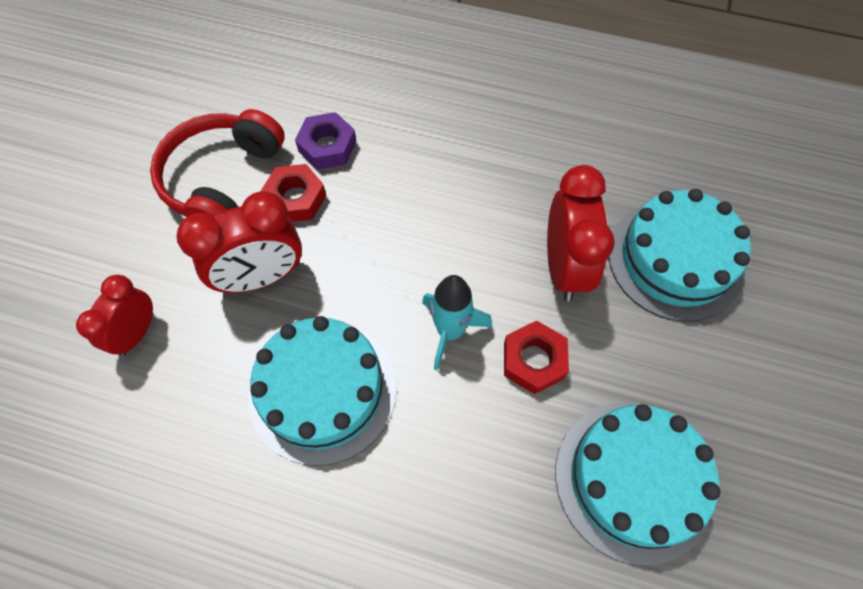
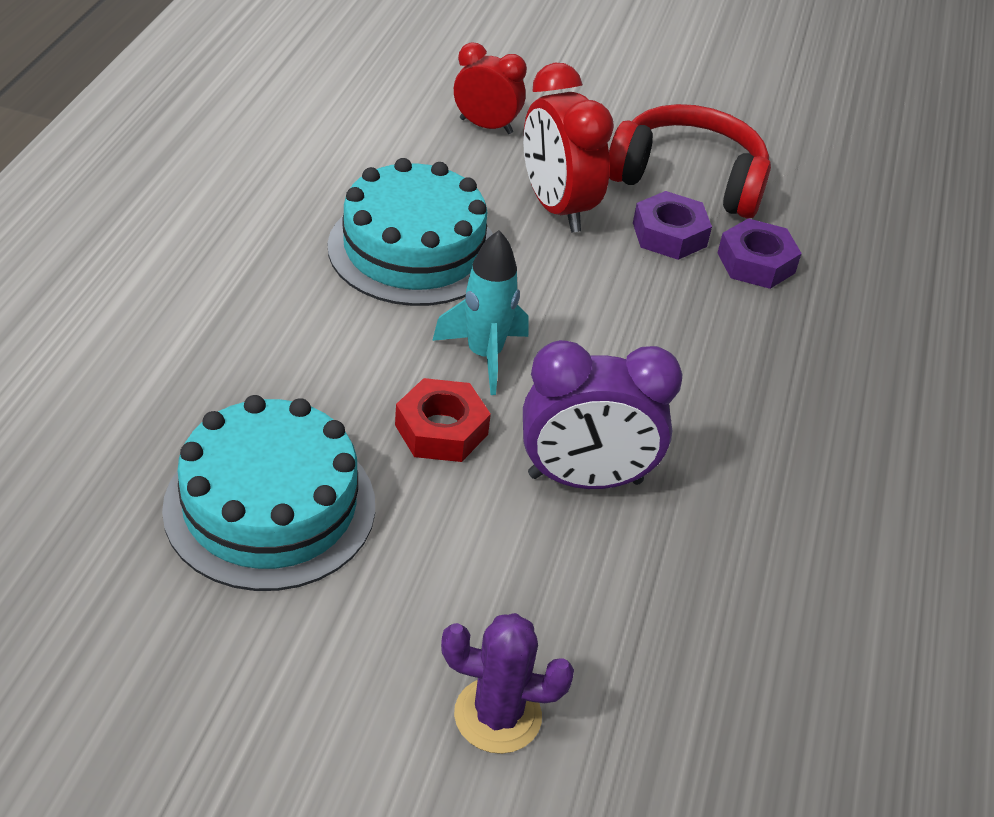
camera: 85 degrees right, 20 degrees down
red nut [261,164,326,222] -> purple nut [633,191,712,260]
red clock [547,165,615,301] -> purple clock [523,340,682,489]
turquoise cake [608,189,751,322] -> none
none -> purple cactus [441,613,574,754]

